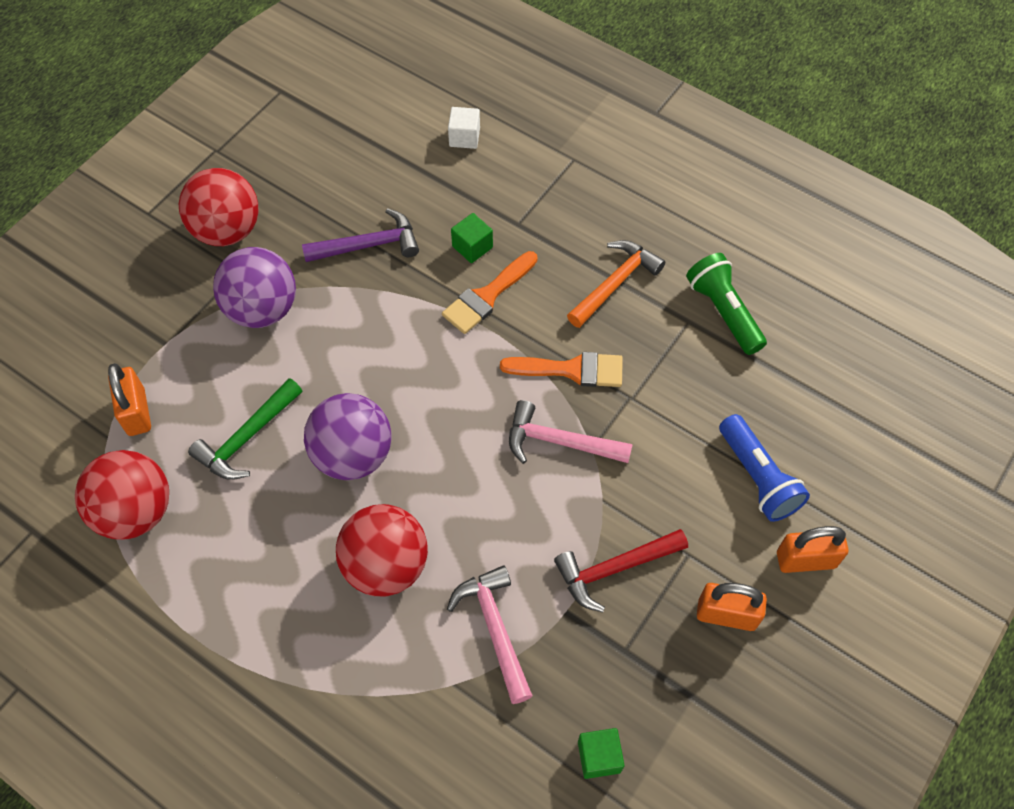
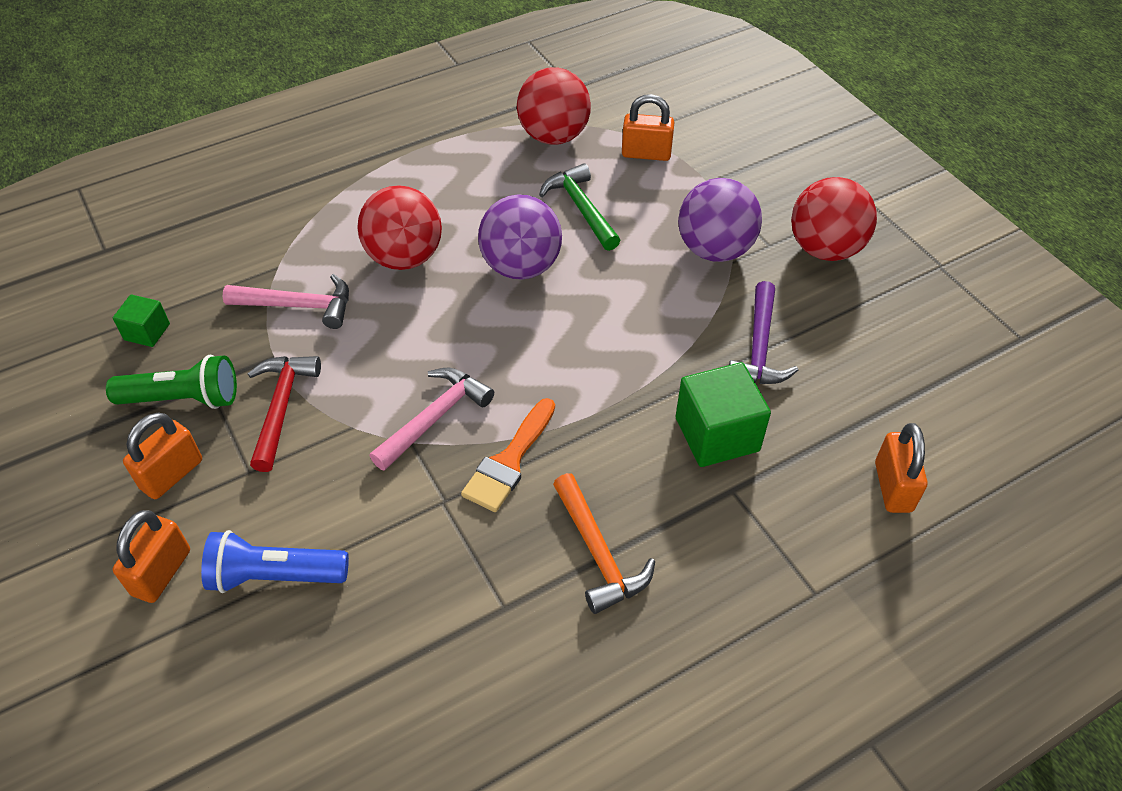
camera: 115 degrees right, 10 degrees down
orange brush [442,251,538,334] -> none
white cube [448,107,480,149] -> orange padlock [875,423,928,513]
green cube [451,213,493,263] -> green cube [676,362,771,467], size x1.81
green flashlight [686,253,767,355] -> green flashlight moved to [106,355,237,409]

